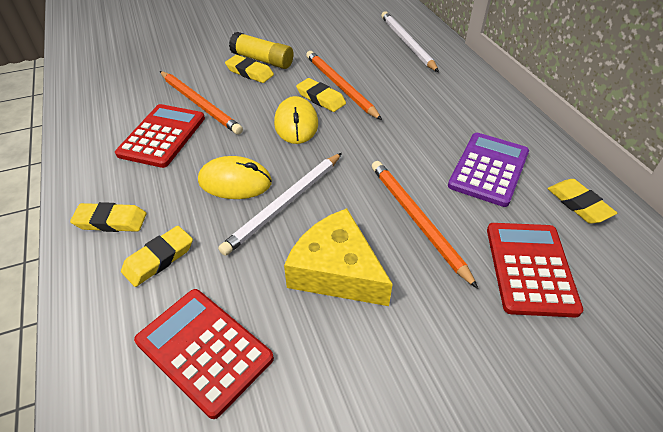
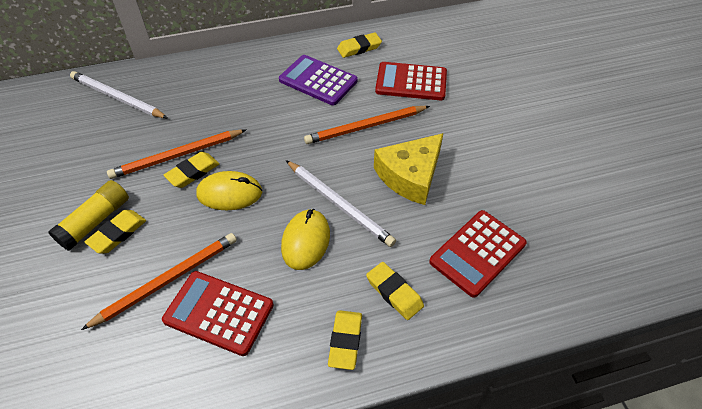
camera: 85 degrees left, 5 degrees up
white pencil [381,11,439,72] -> white pencil turned 45 degrees clockwise [70,71,168,118]

